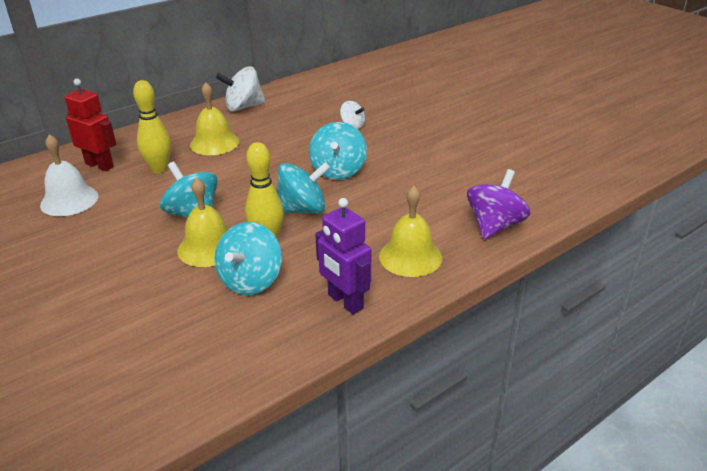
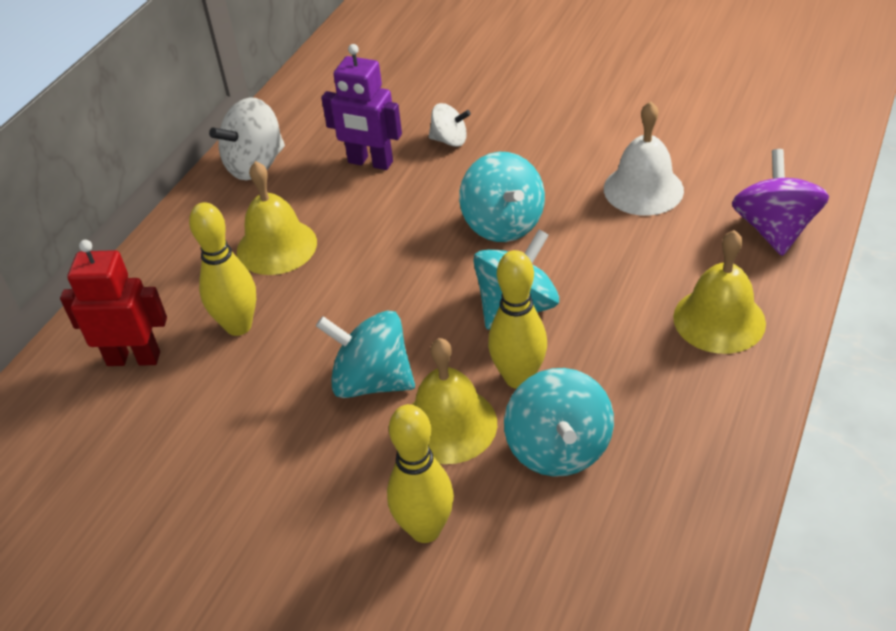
camera: 25 degrees left, 10 degrees up
white bell [40,134,98,216] -> white bell moved to [604,101,684,216]
purple robot [315,198,371,314] -> purple robot moved to [321,44,402,170]
none -> yellow bowling pin [387,404,454,543]

